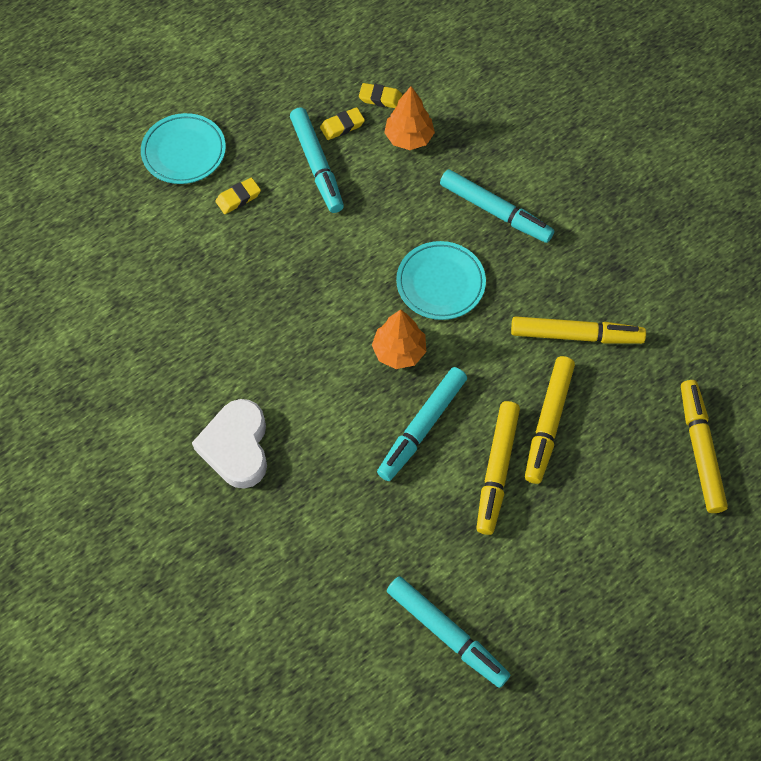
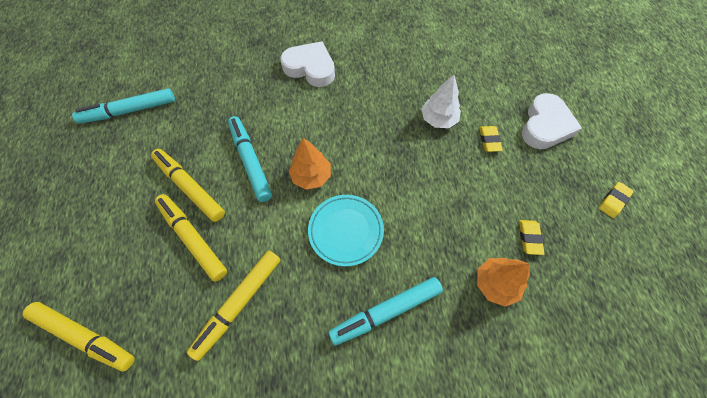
camera: 120 degrees right, 0 degrees up
turquoise plate [141,113,226,184] -> white heart [522,93,582,149]
turquoise marker [290,107,344,213] -> none
yellow eraser [359,83,403,108] -> yellow eraser moved to [599,182,634,218]
none -> white tree [421,75,461,128]

